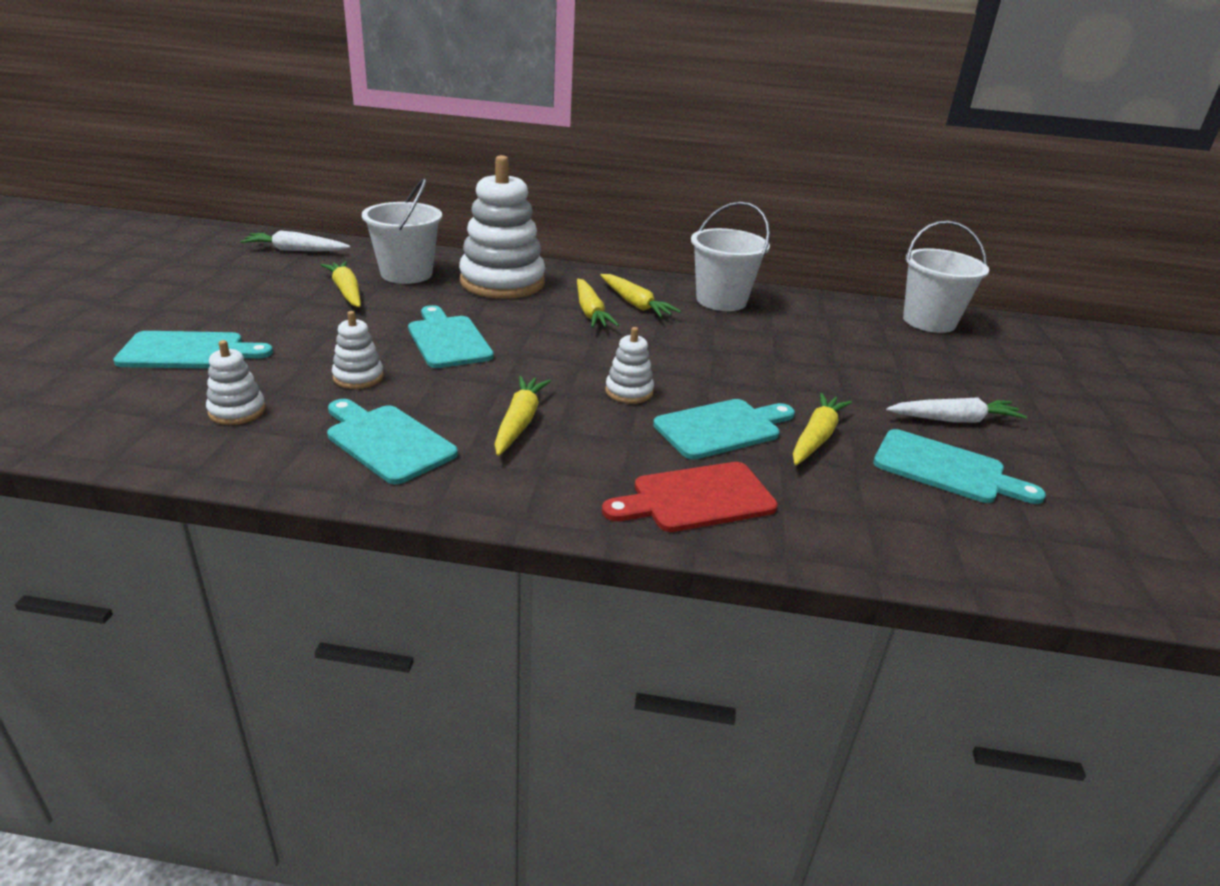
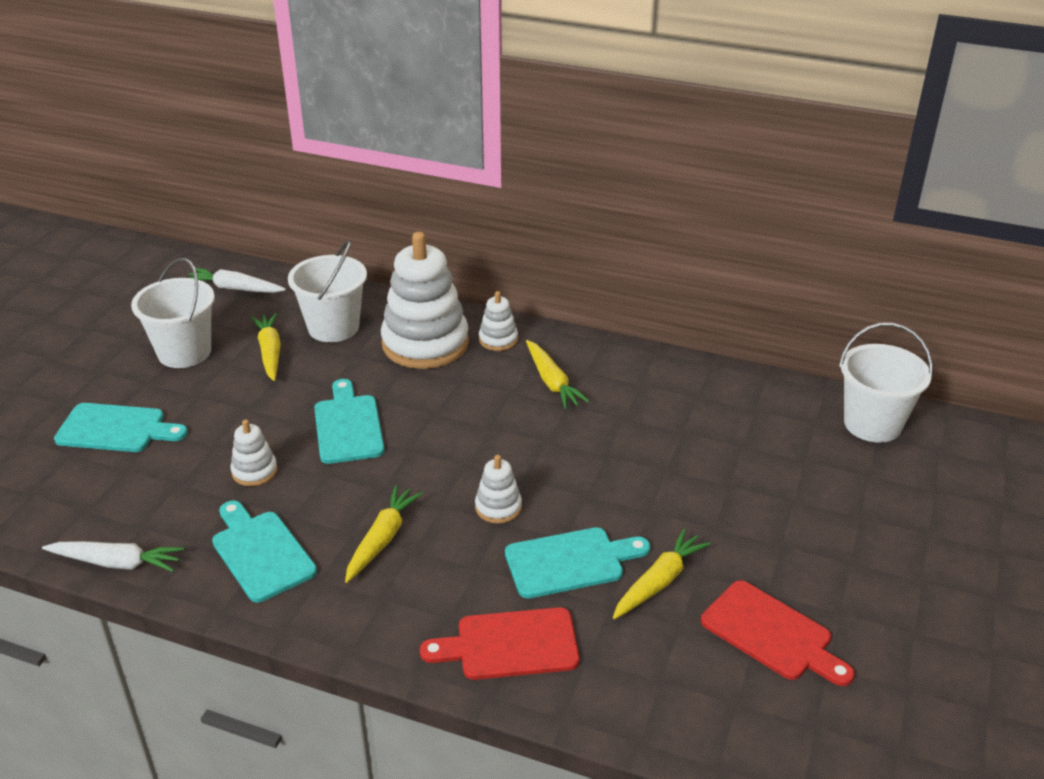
camera: 15 degrees right, 5 degrees up
white stacking toy [206,340,266,425] -> white stacking toy moved to [479,291,518,351]
yellow carrot [577,279,619,328] -> none
white bucket [691,202,770,311] -> white bucket moved to [131,258,215,368]
turquoise cutting board [873,429,1046,504] -> red cutting board [701,580,855,686]
white carrot [886,397,1027,423] -> white carrot moved to [42,541,184,572]

